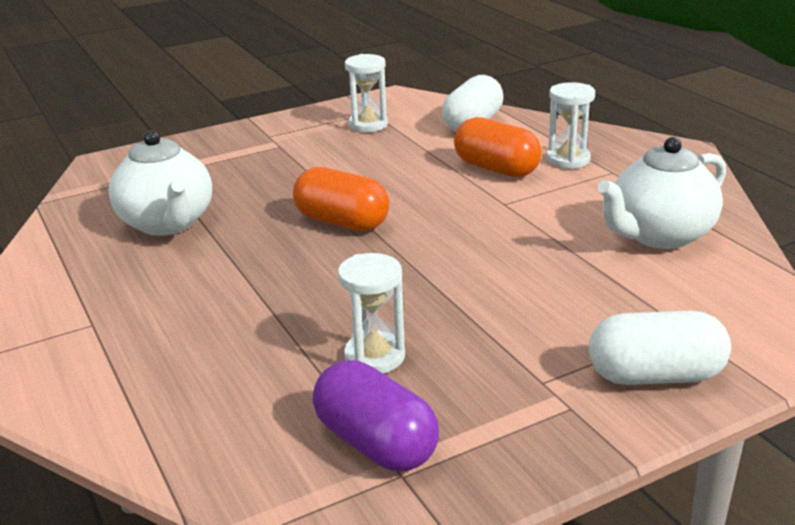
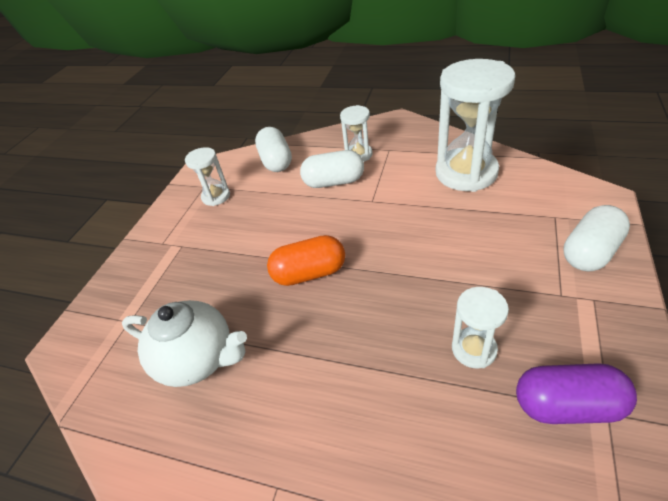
camera: 40 degrees left, 15 degrees up
orange capsule [454,117,542,177] -> white capsule [300,150,364,188]
white teapot [598,137,726,249] -> white hourglass [435,59,515,192]

